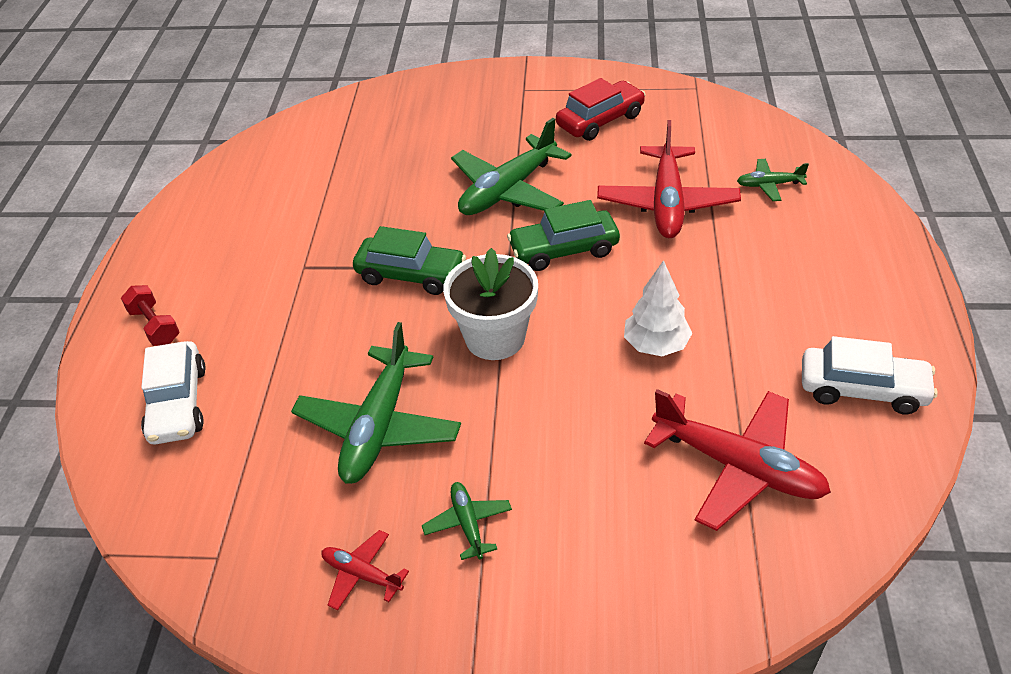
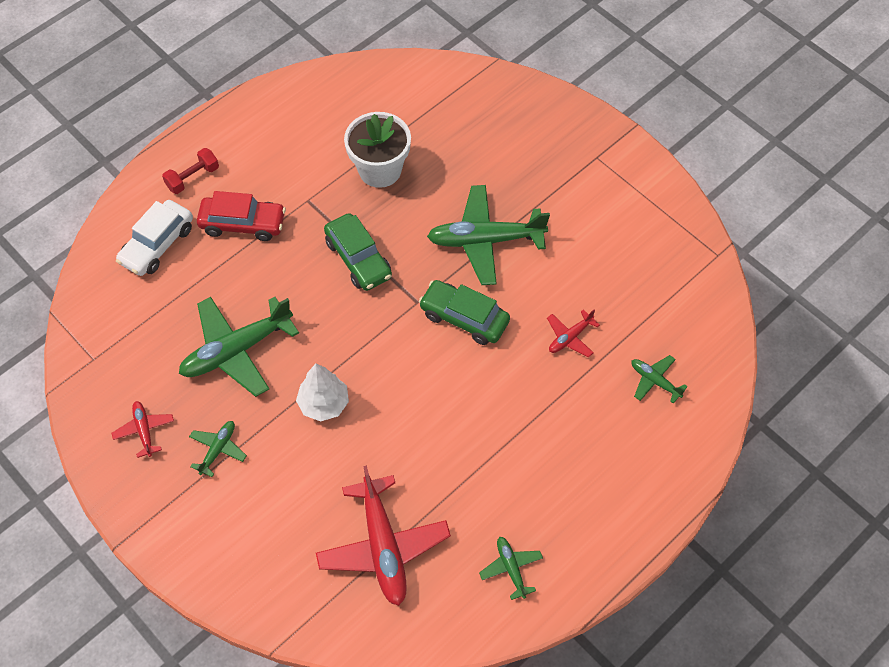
camera: 40 degrees right, 15 degrees up
red dumbbell [121,285,179,346] -> red dumbbell turned 45 degrees clockwise [162,148,219,194]
white flower pot [443,248,538,360] -> white flower pot moved to [344,112,411,188]
red car [556,78,646,141] -> red car moved to [197,191,286,241]
red plane [597,120,741,238] -> red plane [547,309,600,358], size x0.49
white tree [624,260,692,356] -> white tree moved to [296,363,349,422]
white car [802,336,938,414] -> green plane [479,537,543,600]

